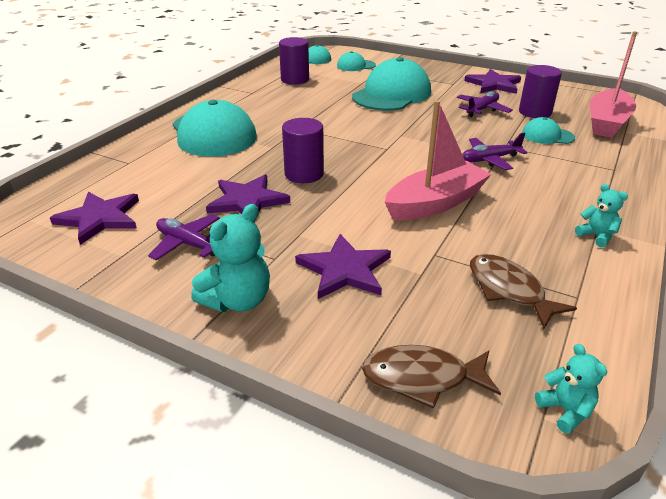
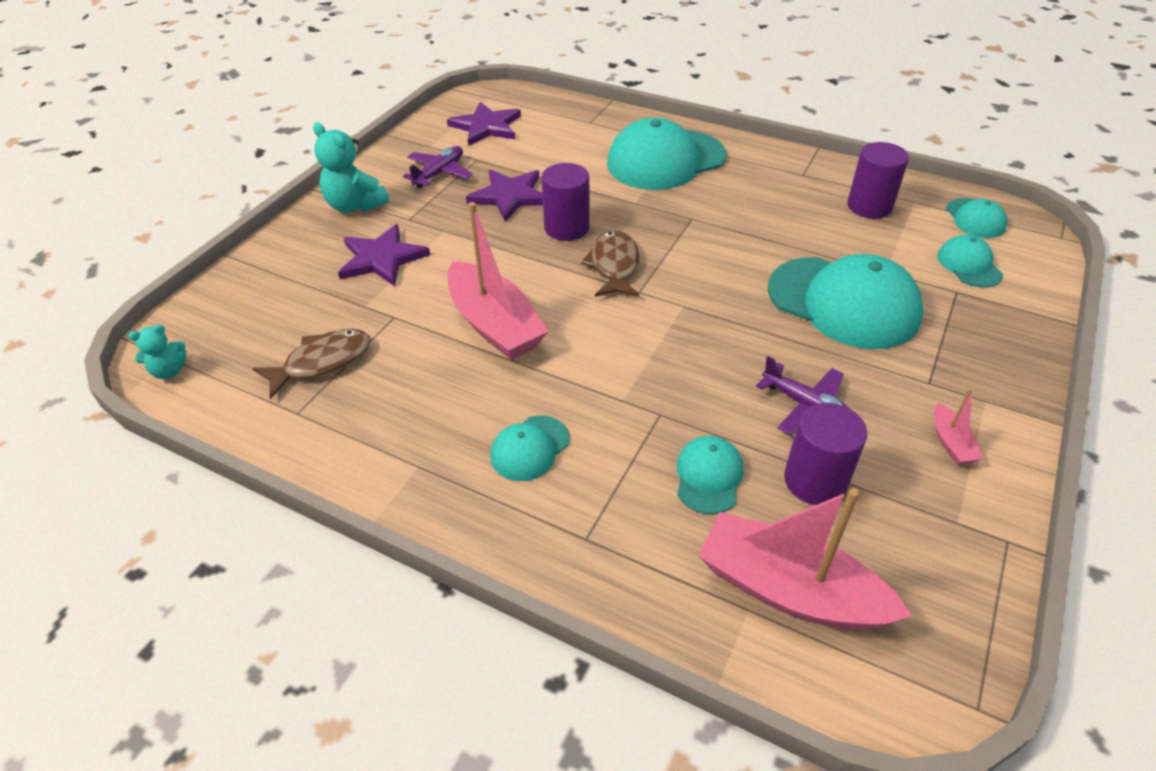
camera: 90 degrees right, 10 degrees up
brown fish [362,345,501,409] -> brown fish moved to [581,230,639,297]
purple plane [462,133,528,170] -> none
purple star [464,69,521,94] -> pink boat [934,388,983,465]
turquoise teddy bear [575,184,628,248] -> none
none -> turquoise cap [490,416,570,481]

